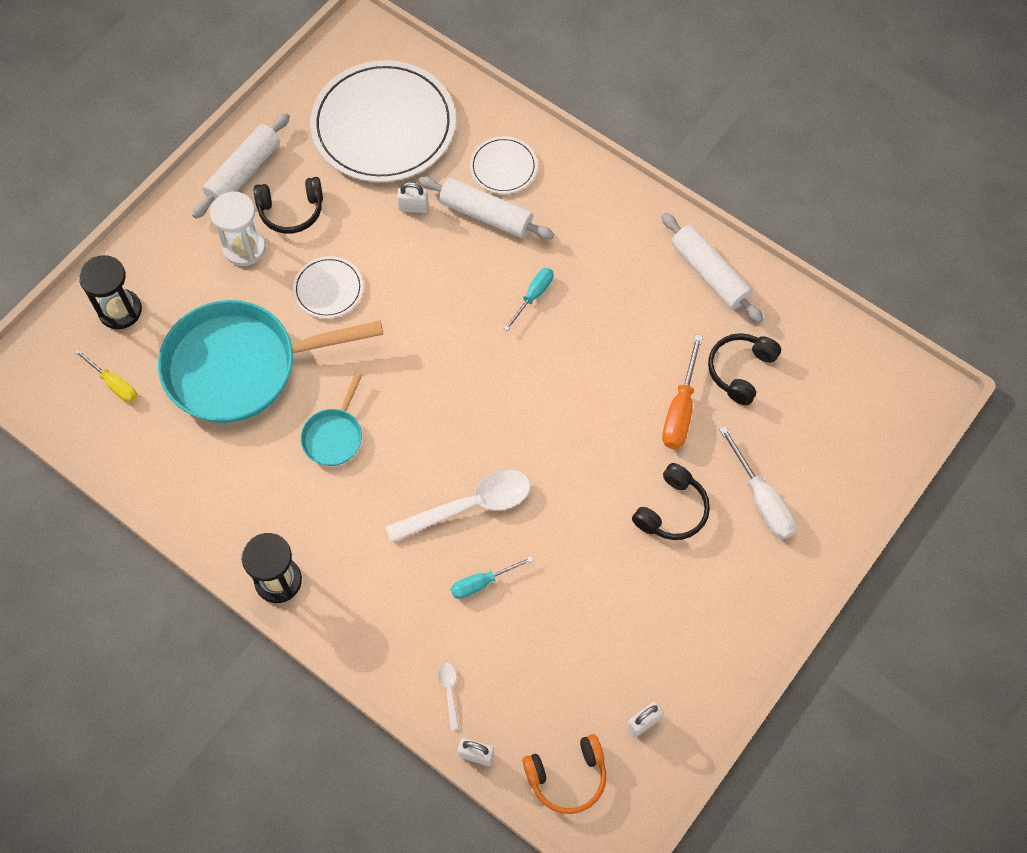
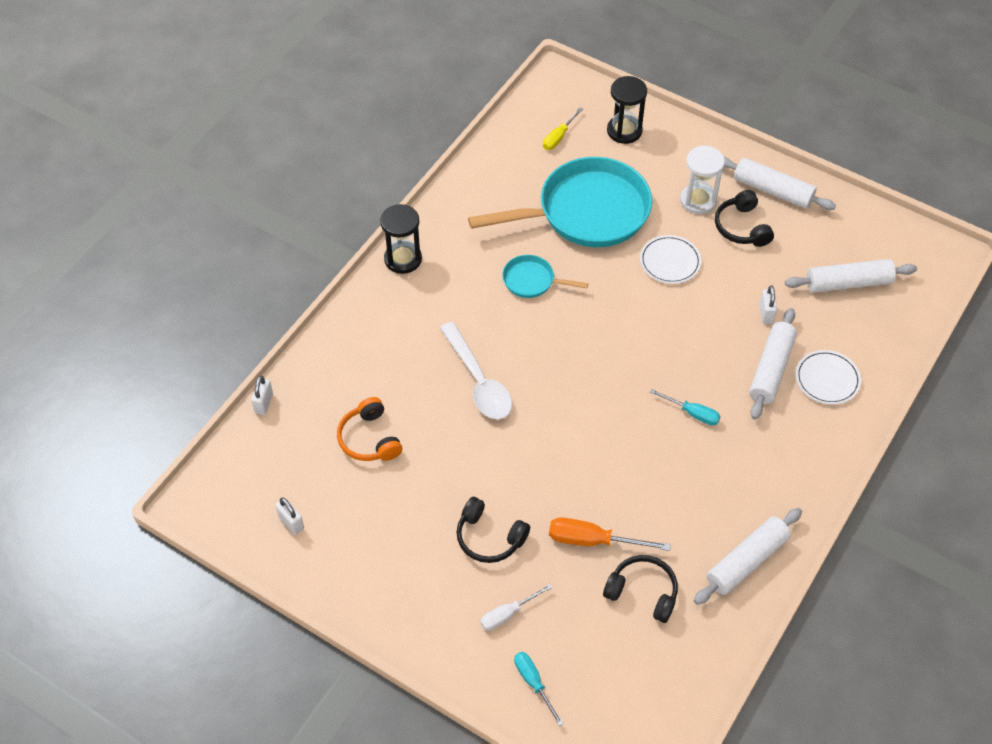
camera: 85 degrees right, 10 degrees down
turquoise pan [158,300,383,423] -> turquoise pan turned 90 degrees clockwise [468,157,652,247]
white plate [310,60,456,182] -> white rolling pin [785,259,917,293]
white spoon [438,663,459,730] -> none
turquoise screwdriver [451,556,533,599] -> turquoise screwdriver moved to [514,652,564,726]
orange headphones [522,734,606,814] -> orange headphones moved to [337,397,402,461]
white screwdriver [719,426,796,539] -> white screwdriver [480,584,553,630], size x0.66

